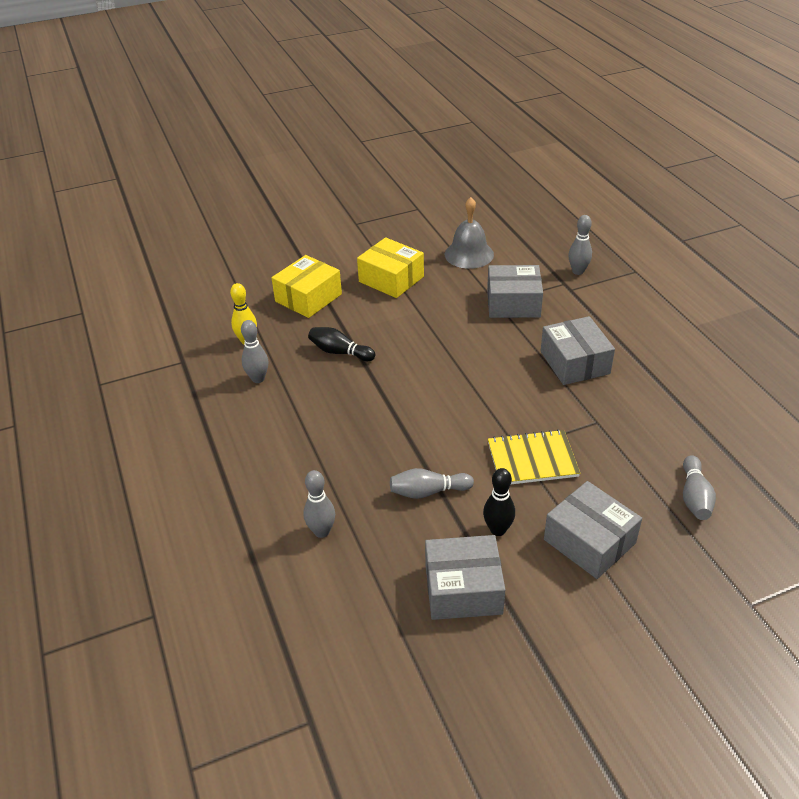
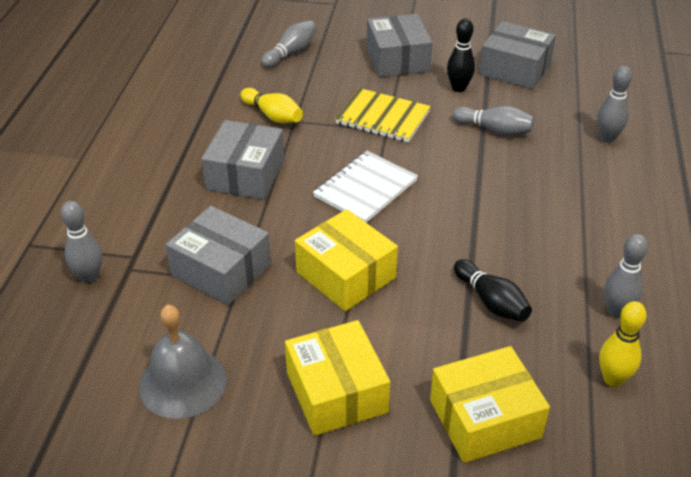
camera: 150 degrees left, 0 degrees up
none -> yellow bowling pin [240,88,303,123]
none -> yellow box [295,209,398,311]
none -> white notebook [313,151,418,223]

